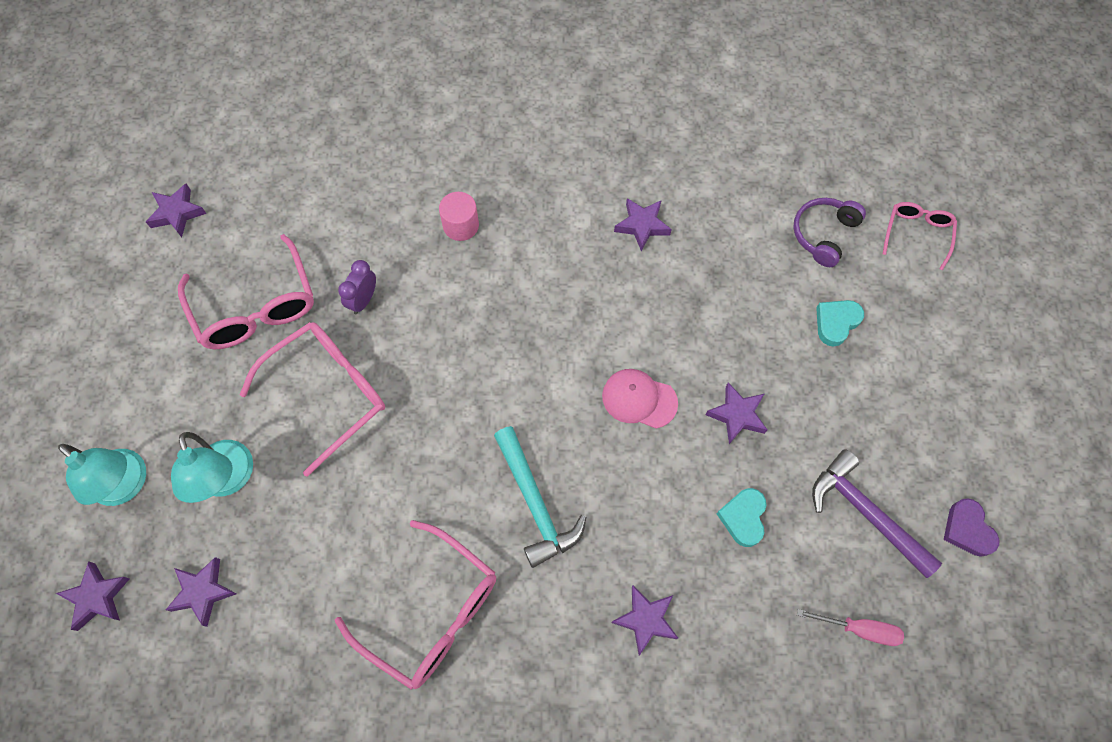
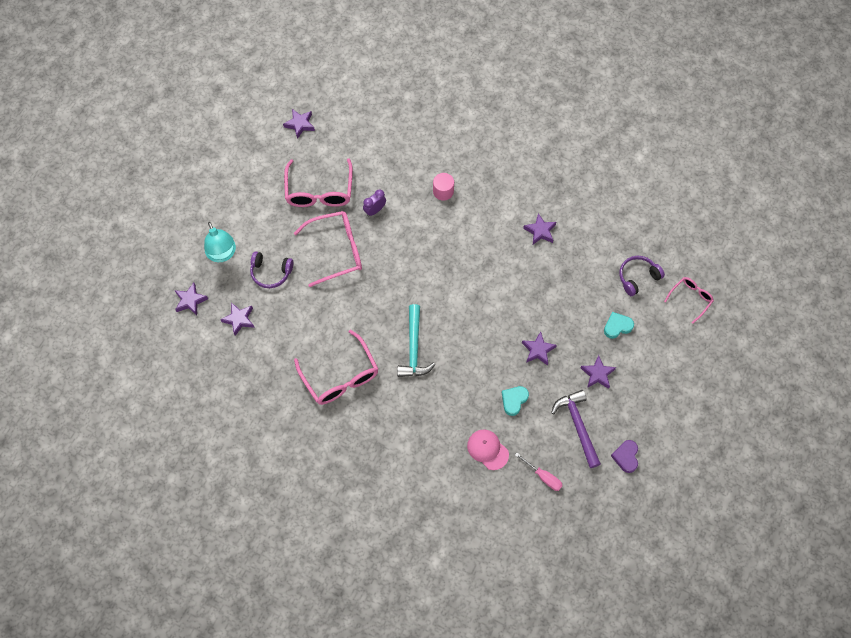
camera: 25 degrees right, 0 degrees up
turquoise lamp [171,432,253,503] -> purple headphones [250,251,293,288]
pink cap [602,369,678,428] -> pink cap moved to [467,429,509,470]
purple star [611,586,678,655] -> purple star moved to [581,355,616,389]

